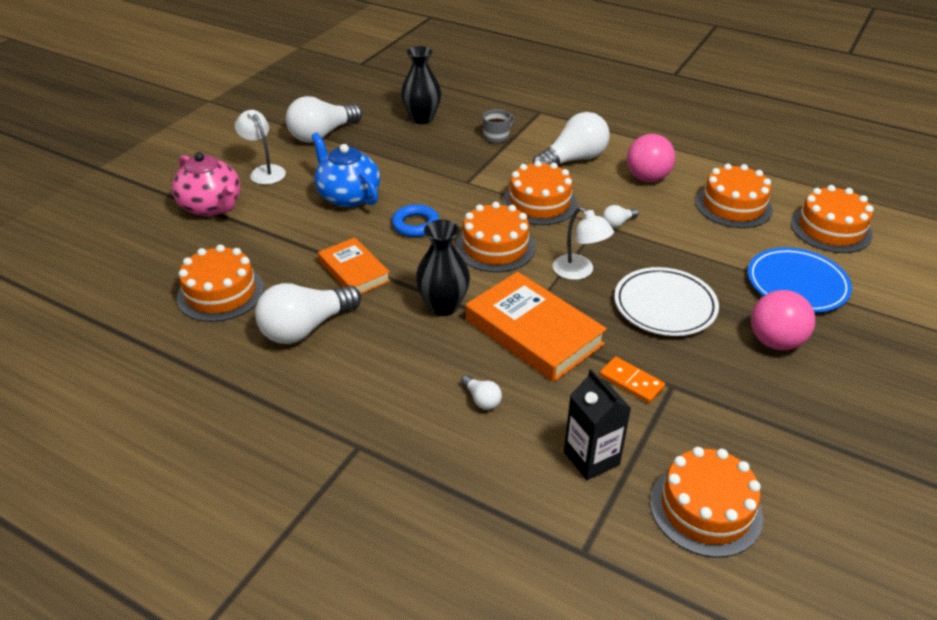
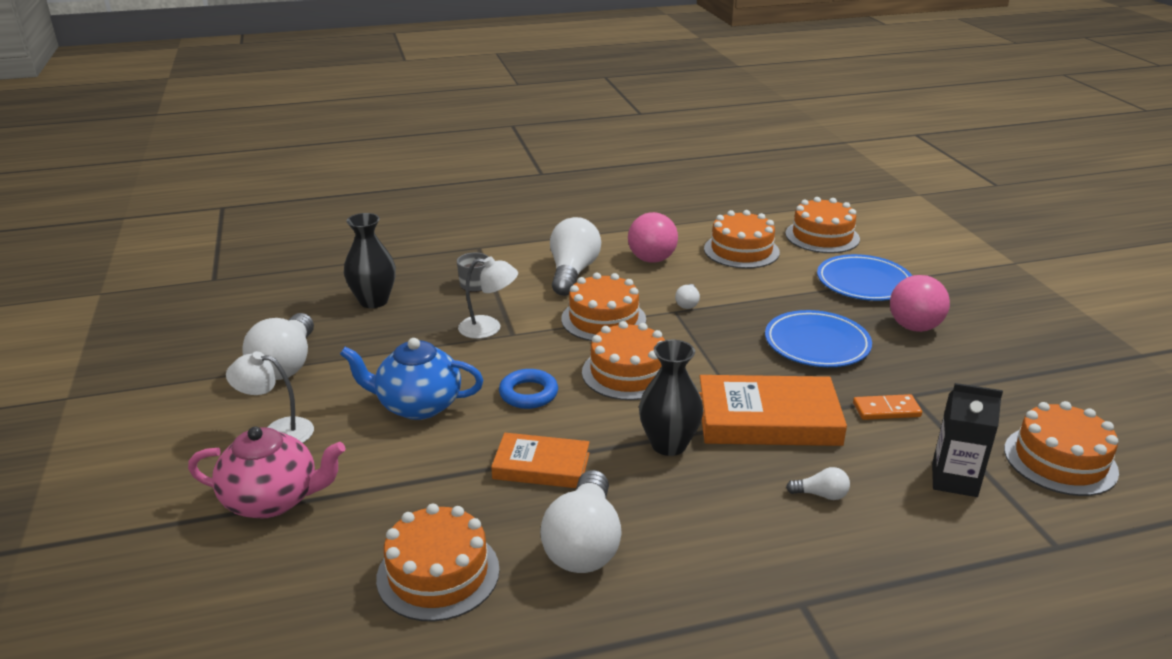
camera: 45 degrees left, 10 degrees down
white lamp [553,207,614,280] -> white lamp moved to [458,257,518,339]
white plate [614,267,719,336] -> blue plate [765,310,872,367]

